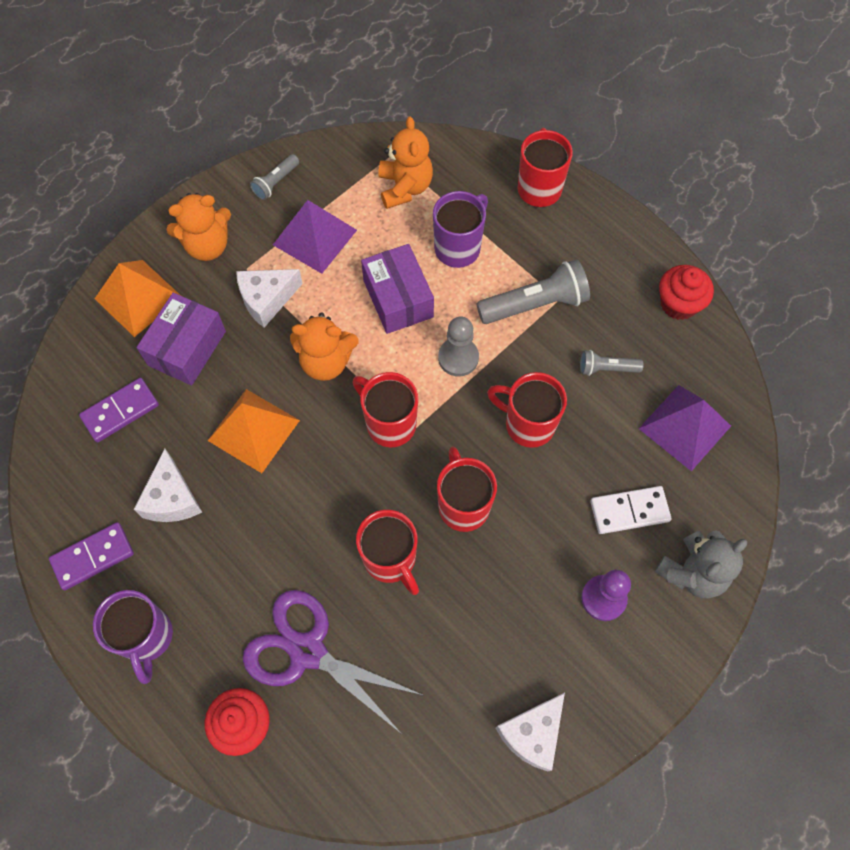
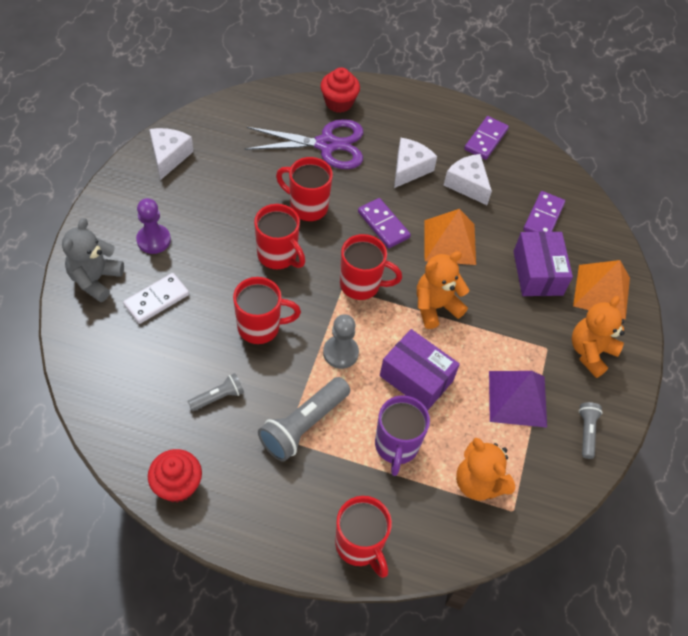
camera: 145 degrees right, 10 degrees down
purple mug [93,590,173,684] -> none
white cheese [236,269,303,328] -> white cheese moved to [394,138,437,188]
purple pyramid [639,385,731,471] -> none
none -> purple domino [358,198,411,248]

